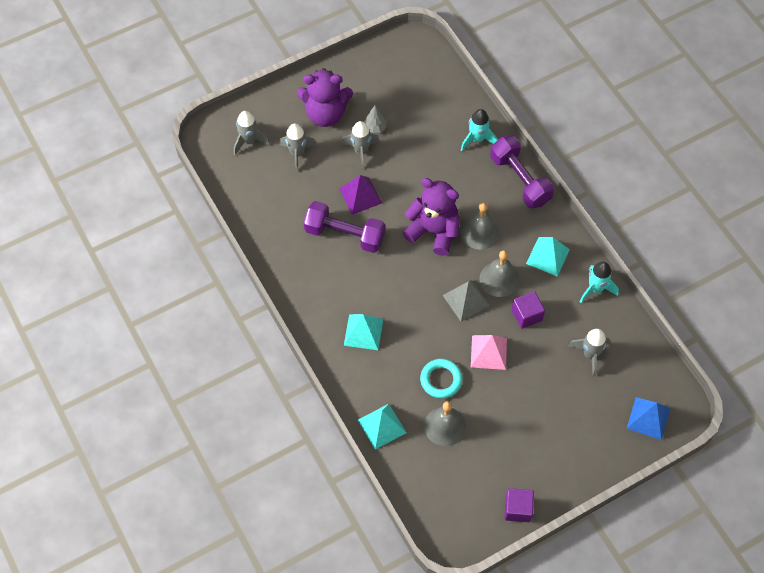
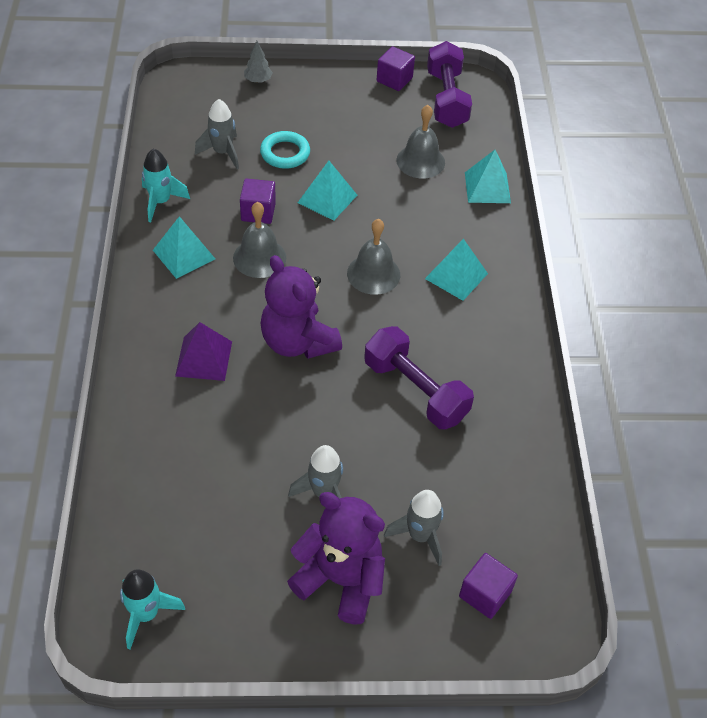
camera: 155 degrees left, 10 degrees down
grey rocket [234,111,270,155] -> purple cube [459,553,518,619]
purple pyramid [339,175,382,215] -> purple pyramid moved to [175,322,232,381]
grey tree [364,105,387,133] -> grey tree moved to [244,41,273,83]
turquoise ring [420,359,462,398] -> turquoise ring moved to [260,131,310,169]
grey pyramid [442,280,490,322] -> none
grey bell [460,202,499,250] -> grey bell moved to [347,219,400,295]
turquoise rocket [461,109,498,151] -> turquoise rocket moved to [120,569,185,649]
pink pyramid [471,335,507,370] -> turquoise pyramid [298,161,357,221]
purple dumbbell [490,135,554,209] -> purple dumbbell moved to [427,41,472,128]
blue pyramid [626,397,670,440] -> none

